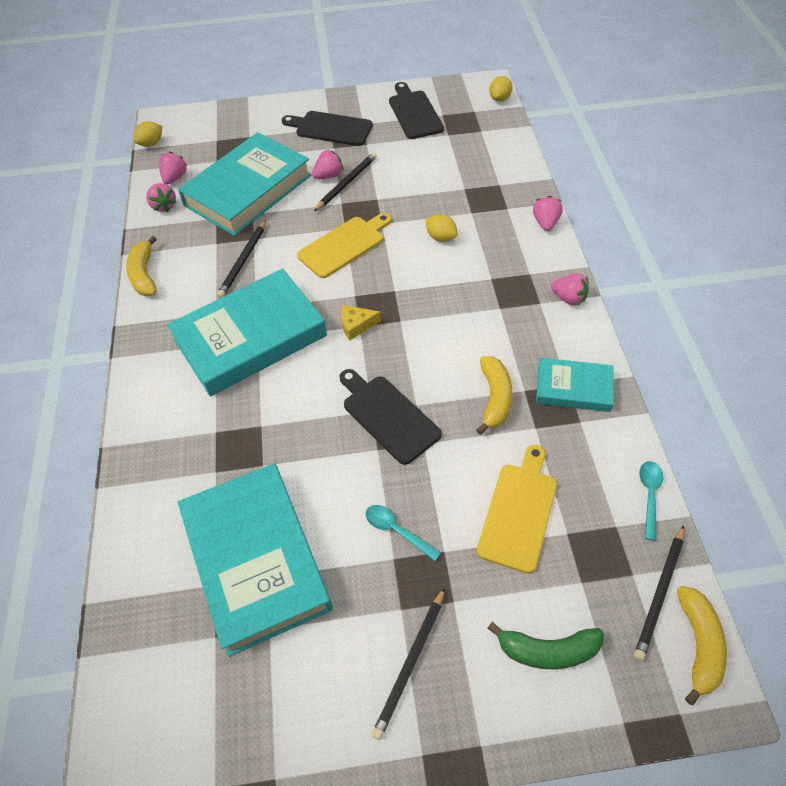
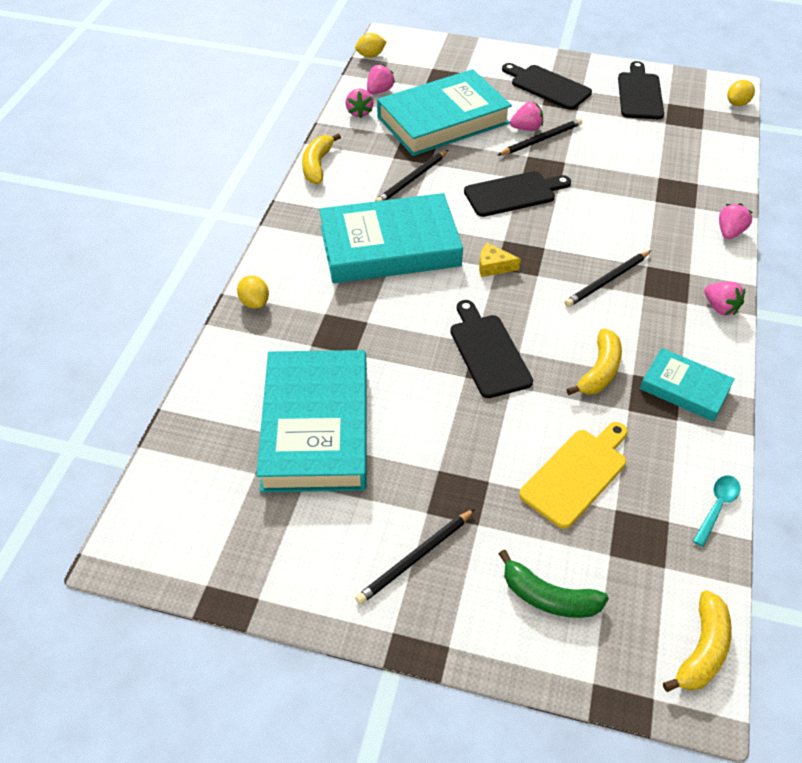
camera: 20 degrees right, 5 degrees down
yellow cutting board [297,213,392,278] -> black cutting board [464,171,571,217]
turquoise spoon [366,505,441,561] -> none
yellow lemon [426,214,458,242] -> yellow lemon moved to [237,275,269,309]
black pencil [634,525,684,661] -> black pencil moved to [565,250,651,307]

